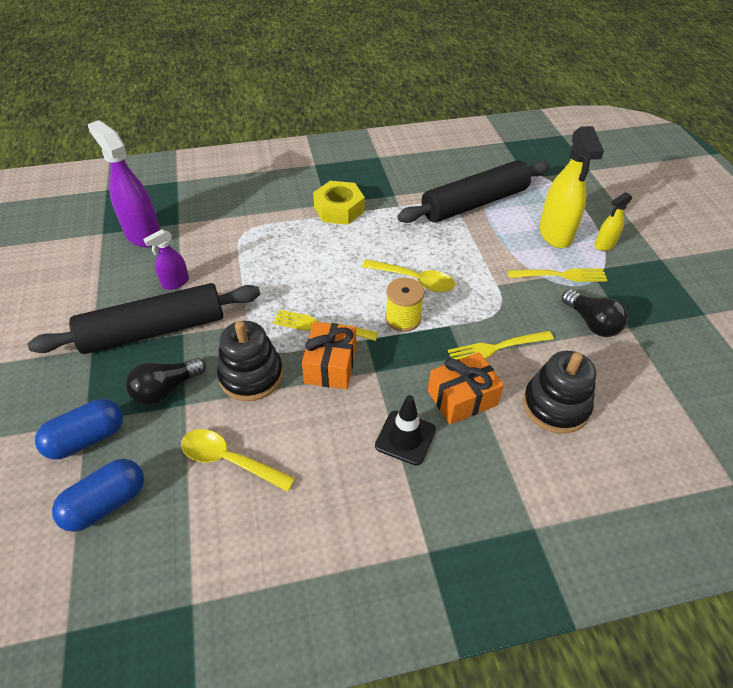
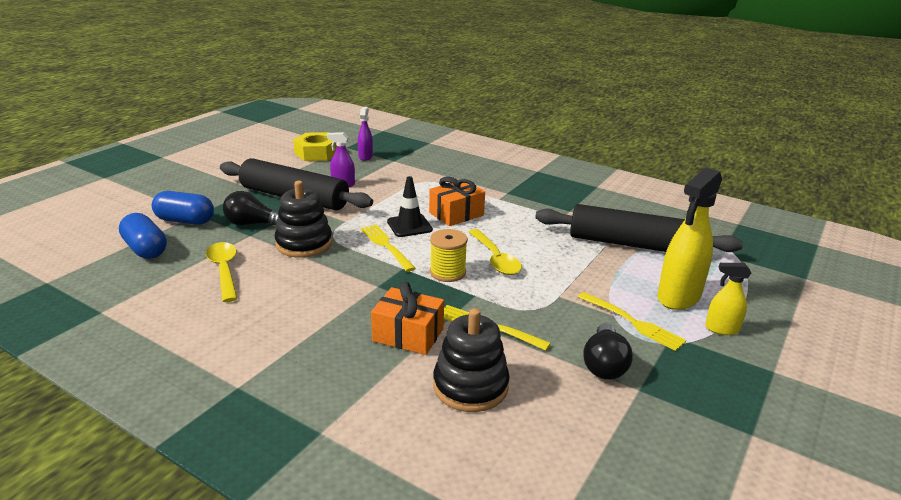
camera: 45 degrees right, 20 degrees down
blue capsule [52,459,144,532] -> blue capsule turned 45 degrees clockwise [119,213,167,259]
purple spray bottle [87,120,160,247] -> purple spray bottle [358,107,373,161], size x0.52
orange gift [302,322,356,389] -> orange gift moved to [429,176,485,226]
yellow nut [313,181,365,225] -> yellow nut moved to [293,132,337,161]
black traffic cone [375,395,436,466] -> black traffic cone moved to [387,176,433,237]

